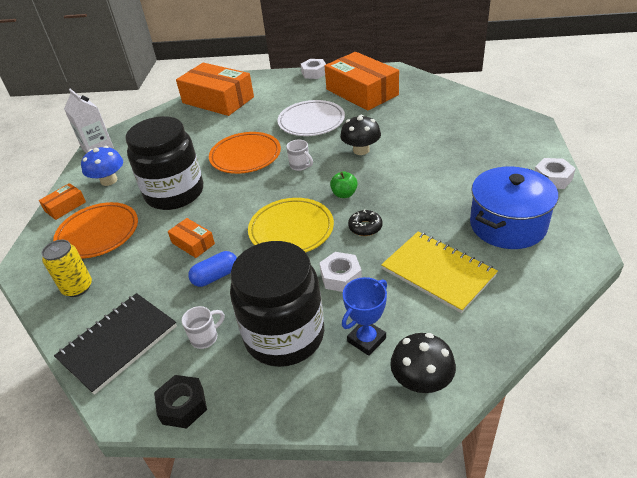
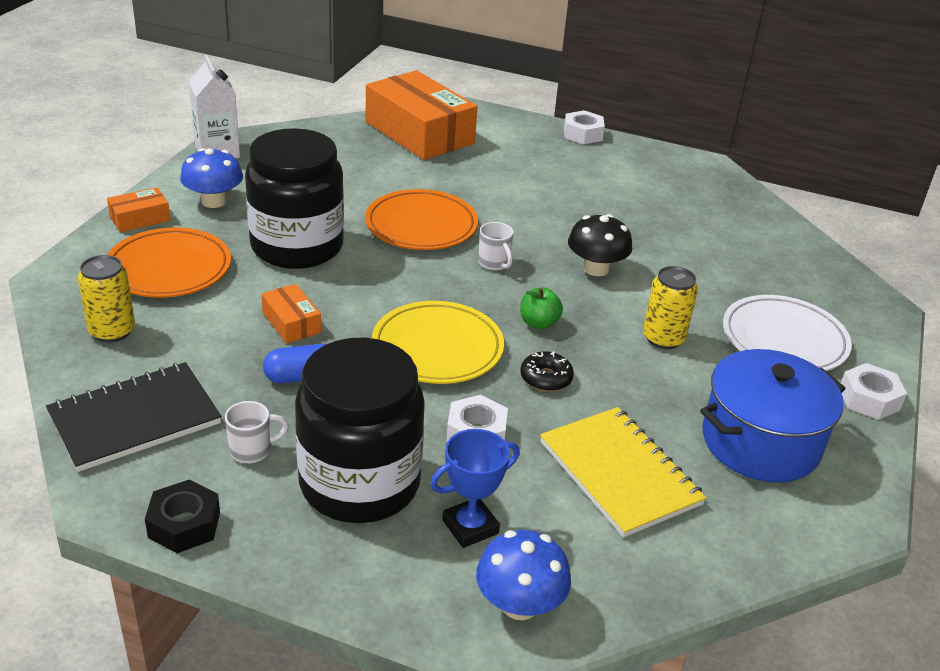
camera: 10 degrees right, 5 degrees down
white plate [277,100,345,136] -> white plate moved to [723,295,852,371]
orange box [325,52,399,111] -> none
black mushroom [390,333,456,393] -> blue mushroom [476,530,571,620]
none -> yellow can [643,266,698,349]

